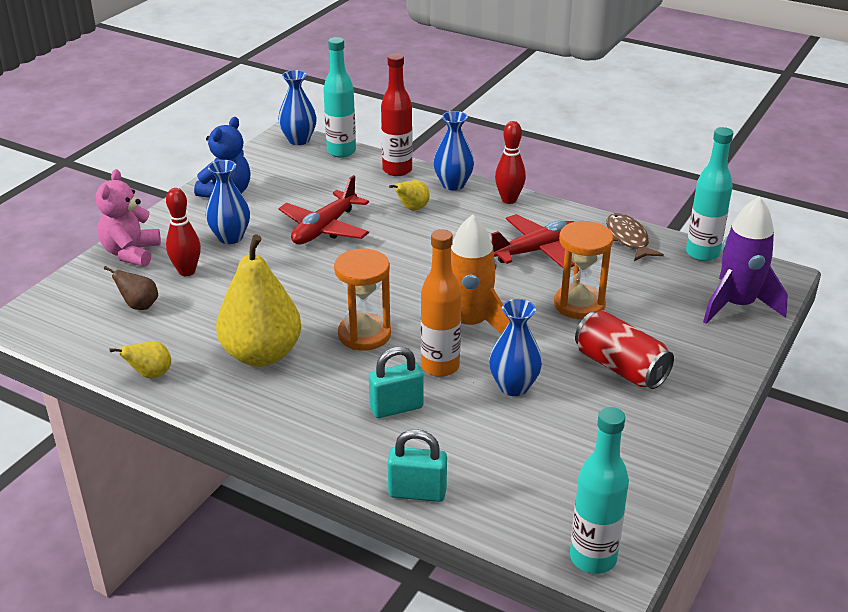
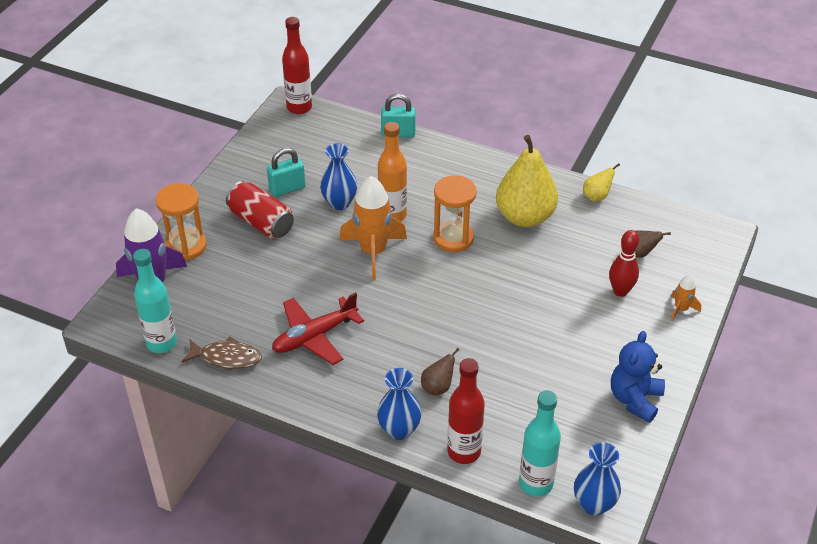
camera: 175 degrees right, 10 degrees up
pink teddy bear [95,169,161,267] -> orange rocket [671,274,701,321]
blue vase [206,160,250,244] -> none
red plane [279,175,369,245] -> none
turquoise padlock [369,347,424,418] -> turquoise padlock moved to [267,148,306,197]
yellow pear [389,180,430,210] -> brown pear [421,348,460,396]
red bowling pin [495,121,526,204] -> none
orange hourglass [554,220,613,319] -> orange hourglass moved to [155,183,207,261]
turquoise bottle [570,407,629,574] -> red bottle [282,17,312,114]
brown fish [606,213,664,261] -> brown fish turned 60 degrees counterclockwise [181,336,262,369]

